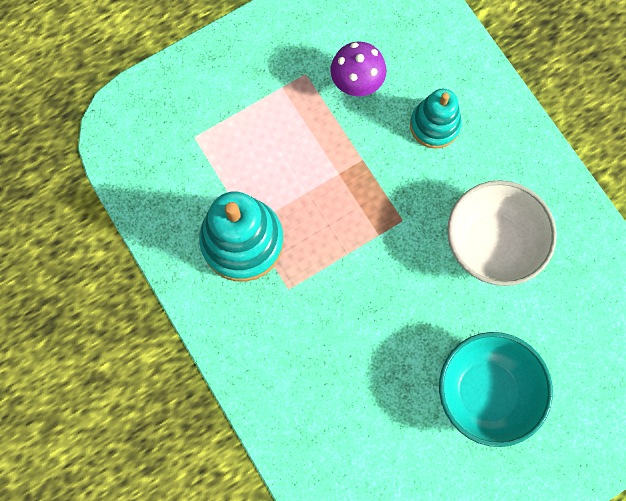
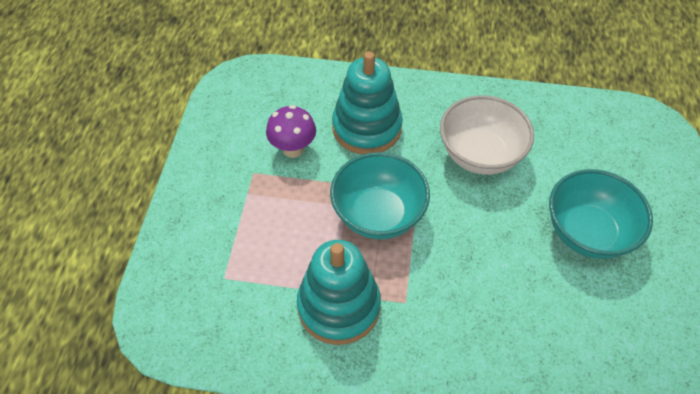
camera: 50 degrees left, 20 degrees down
turquoise stacking toy [410,89,462,149] -> turquoise stacking toy [332,52,403,155], size x1.59
none -> turquoise bowl [330,152,430,239]

